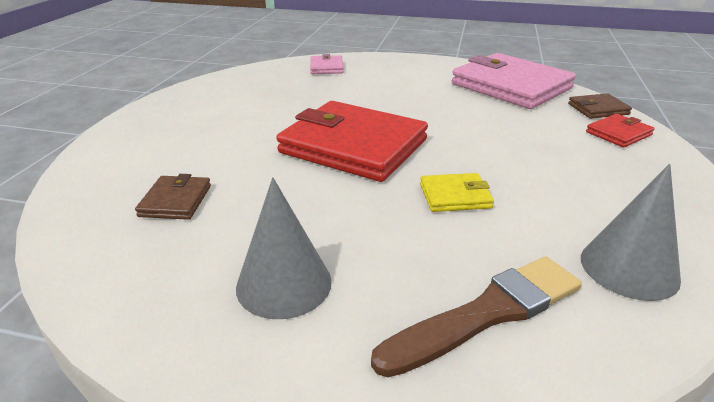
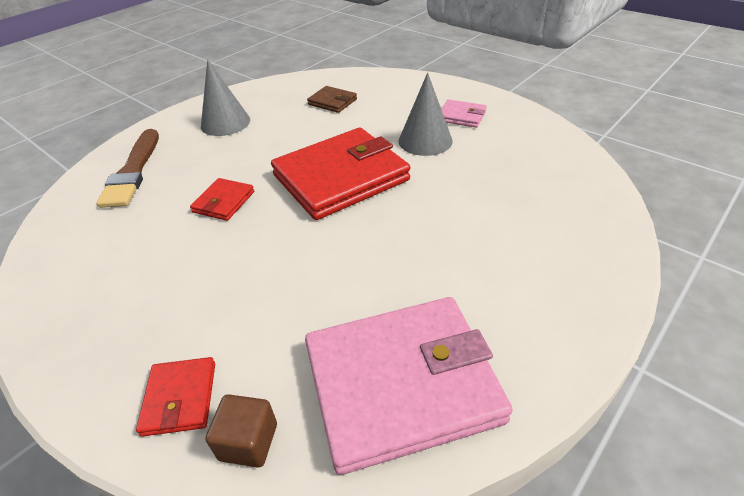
camera: 120 degrees right, 10 degrees up
pink wallet [310,54,344,74] -> pink wallet moved to [441,99,487,128]
yellow wallet [420,173,494,212] -> red wallet [190,178,254,221]
brown wallet [568,93,632,119] -> brown cube [205,394,277,467]
grey cone [581,164,681,301] -> grey cone moved to [398,73,453,156]

